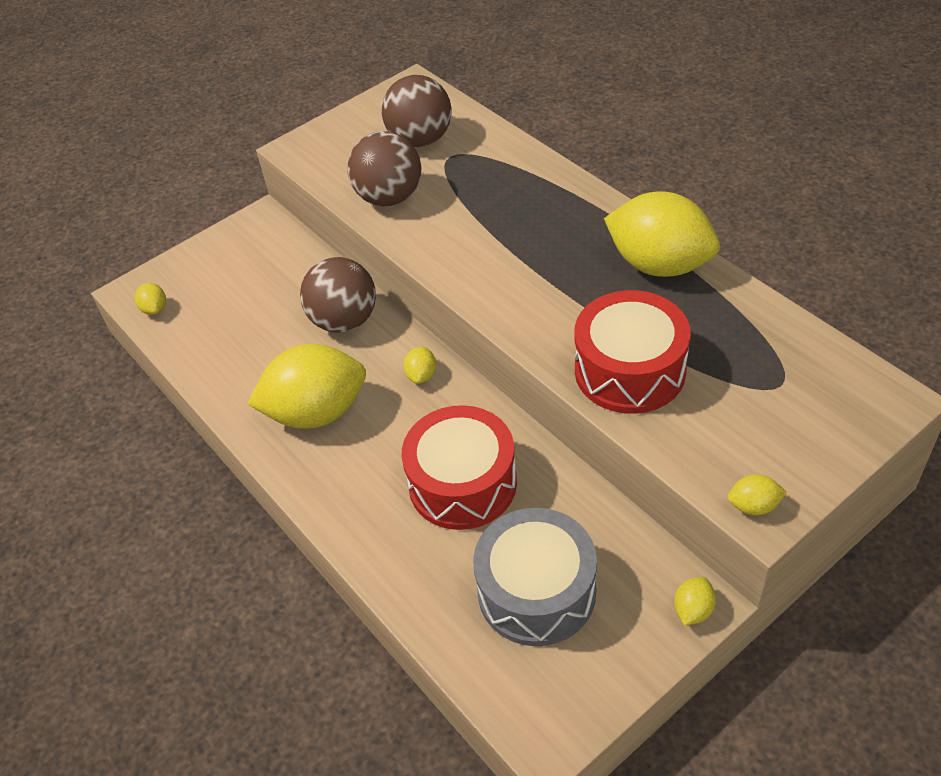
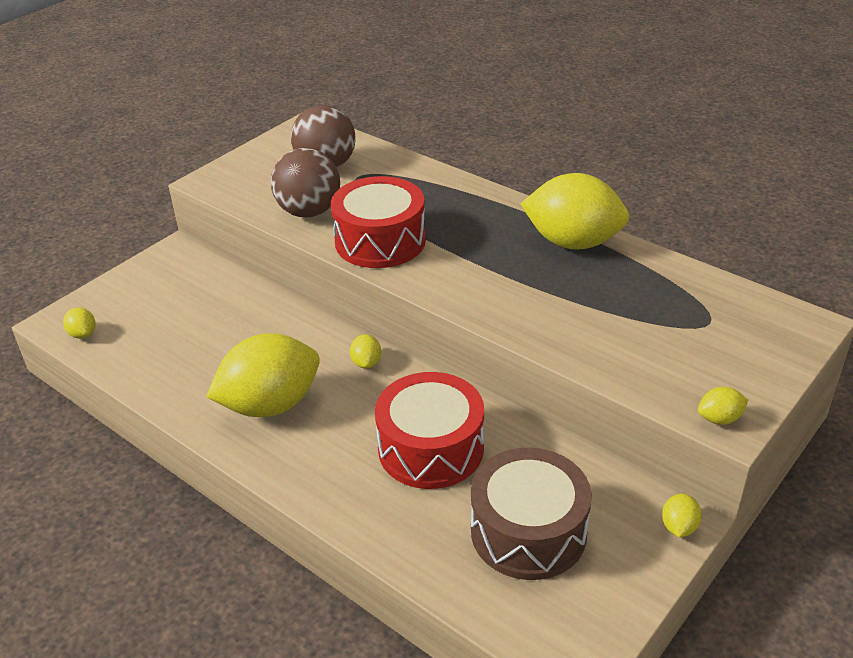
camera: 15 degrees left, 10 degrees down
brown ball [300,257,376,333] -> none
grey drum [473,508,597,646] -> brown drum [471,447,592,580]
red drum [574,290,691,414] -> red drum moved to [331,176,426,268]

